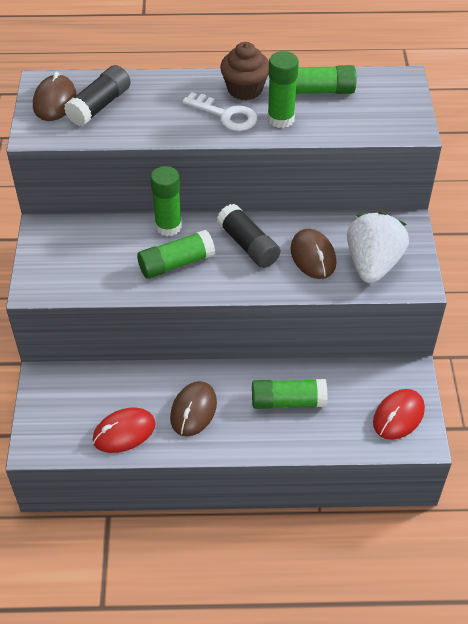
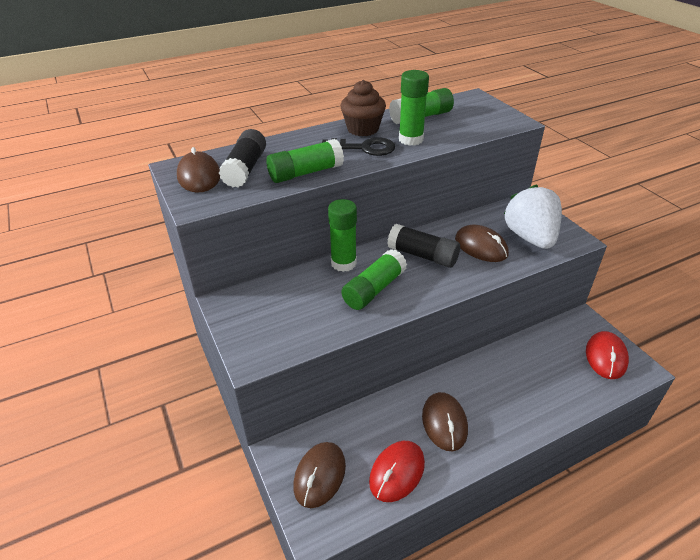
camera: 25 degrees left, 10 degrees down
white key [182,92,257,131] -> black key [322,137,395,156]
green glue stick [252,379,327,409] -> green glue stick moved to [266,139,344,183]
none -> brown mouse [293,442,346,508]

